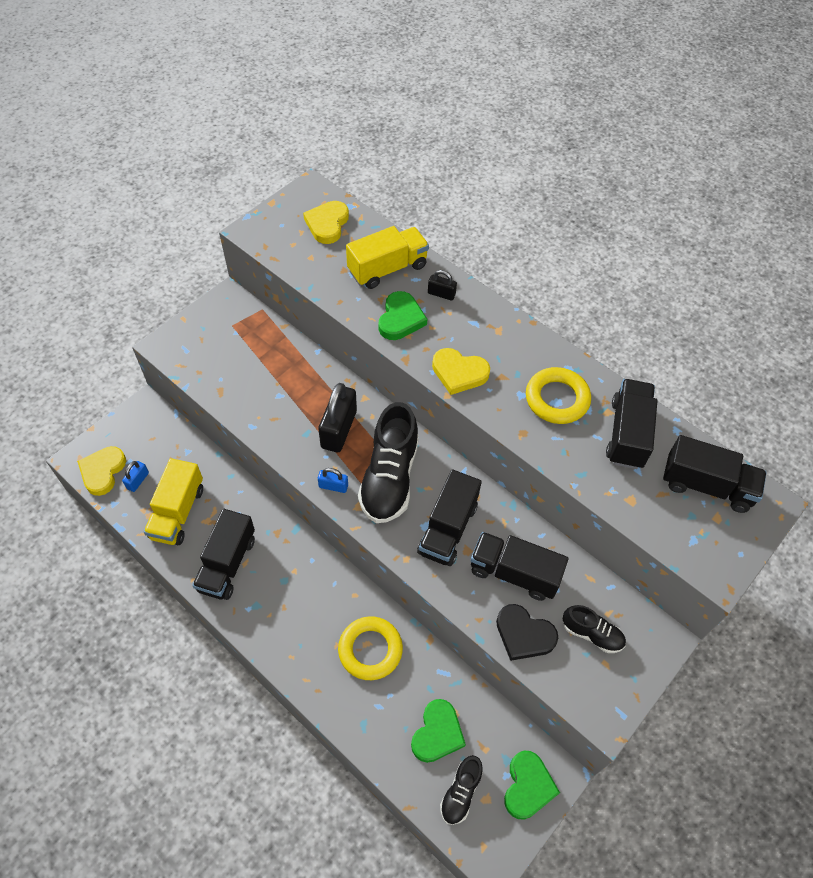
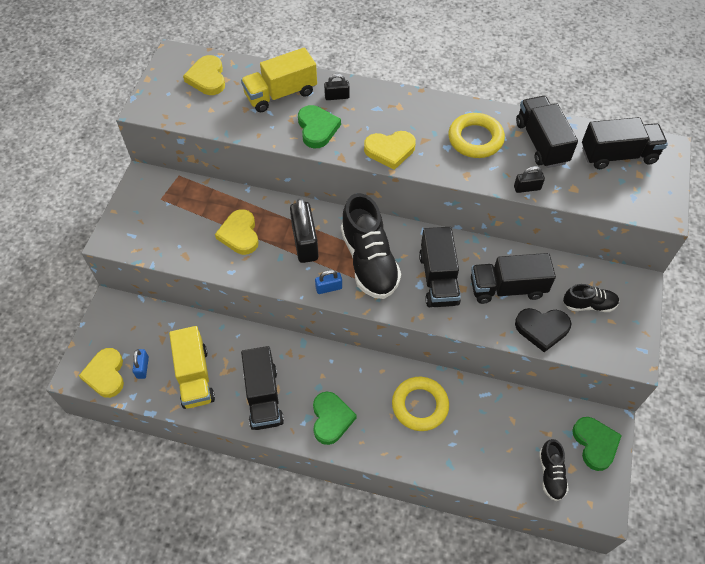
camera: 25 degrees left, 0 degrees up
yellow truck [346,226,429,289] -> yellow truck turned 150 degrees counterclockwise [241,47,317,112]
green heart [411,699,466,763] -> green heart moved to [313,391,357,445]
none -> yellow heart [215,209,259,255]
none -> black padlock [514,166,545,193]

